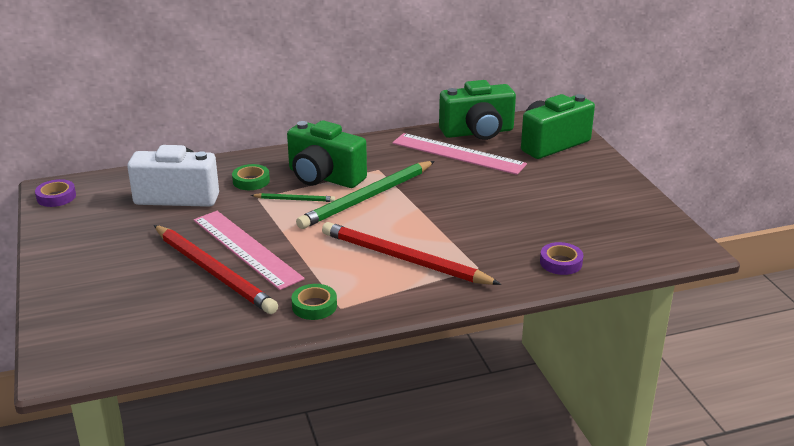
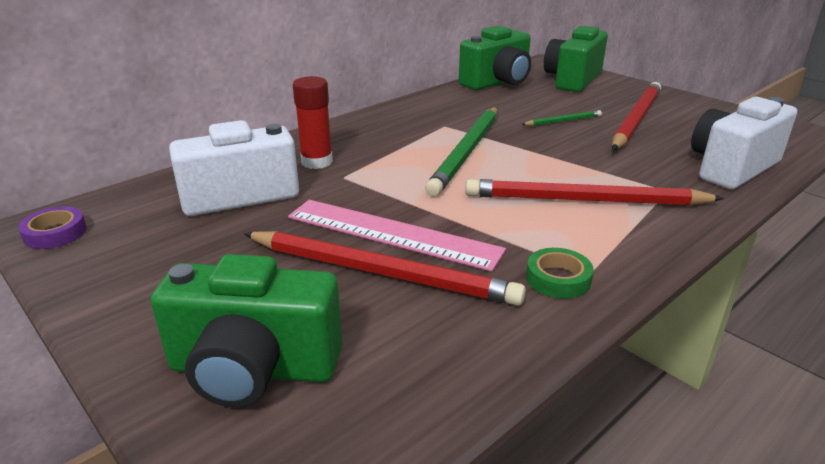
camera: 25 degrees left, 0 degrees up
green tape [232,164,270,190] -> red glue stick [293,76,333,169]
green pencil [251,193,335,202] -> green pencil moved to [521,110,602,126]
green camera [287,120,367,188] -> green camera moved to [151,254,342,407]
pink ruler [392,133,527,175] -> none
purple tape [540,242,583,275] -> white camera [691,97,797,189]
none -> red pencil [612,82,661,150]

